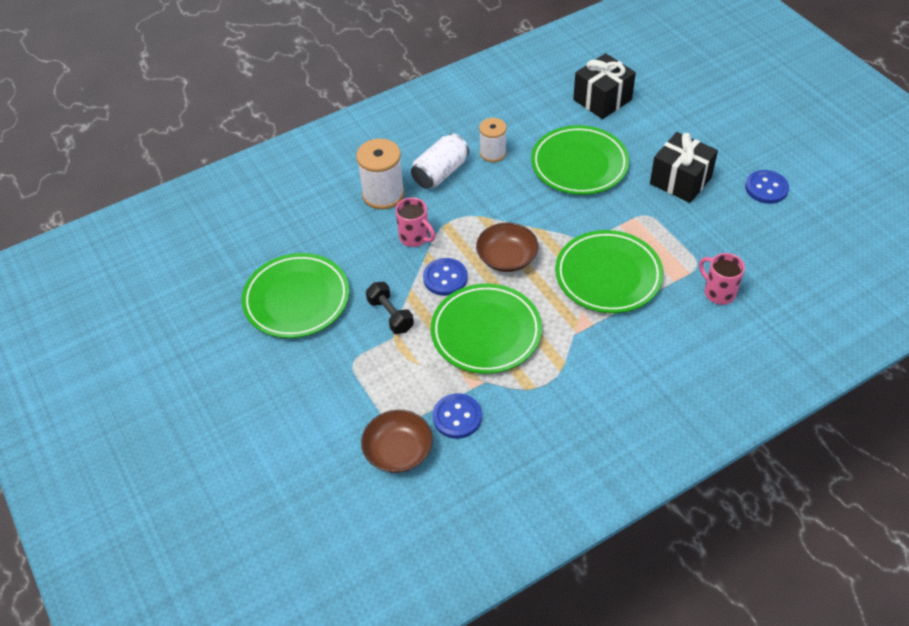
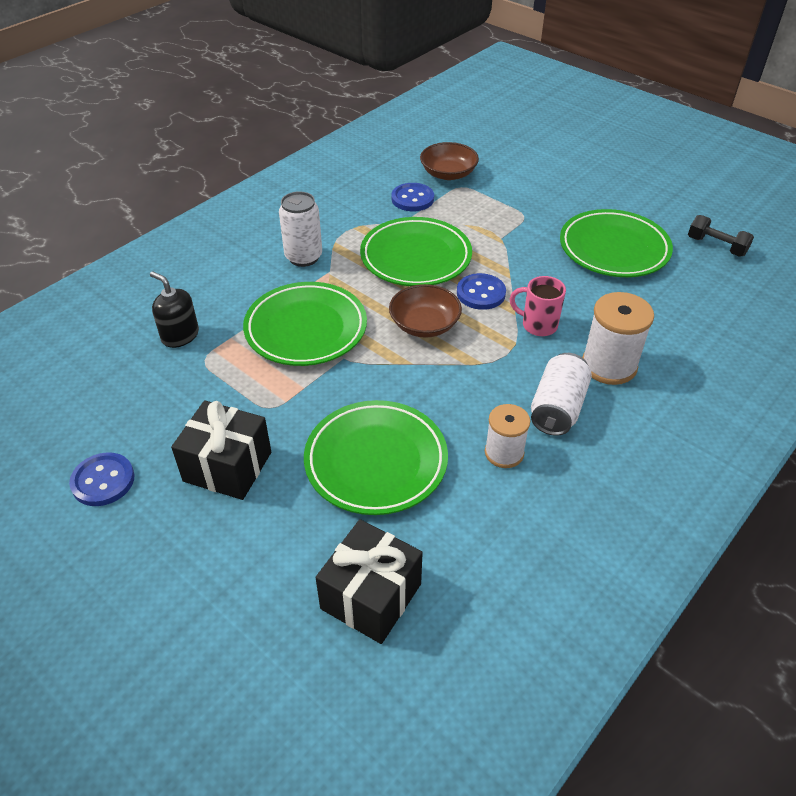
camera: 160 degrees right, 5 degrees down
black dumbbell [366,282,414,334] -> black dumbbell moved to [688,215,754,257]
pink mug [699,253,745,305] -> black soap dispenser [150,271,199,348]
none -> white can [279,191,322,267]

